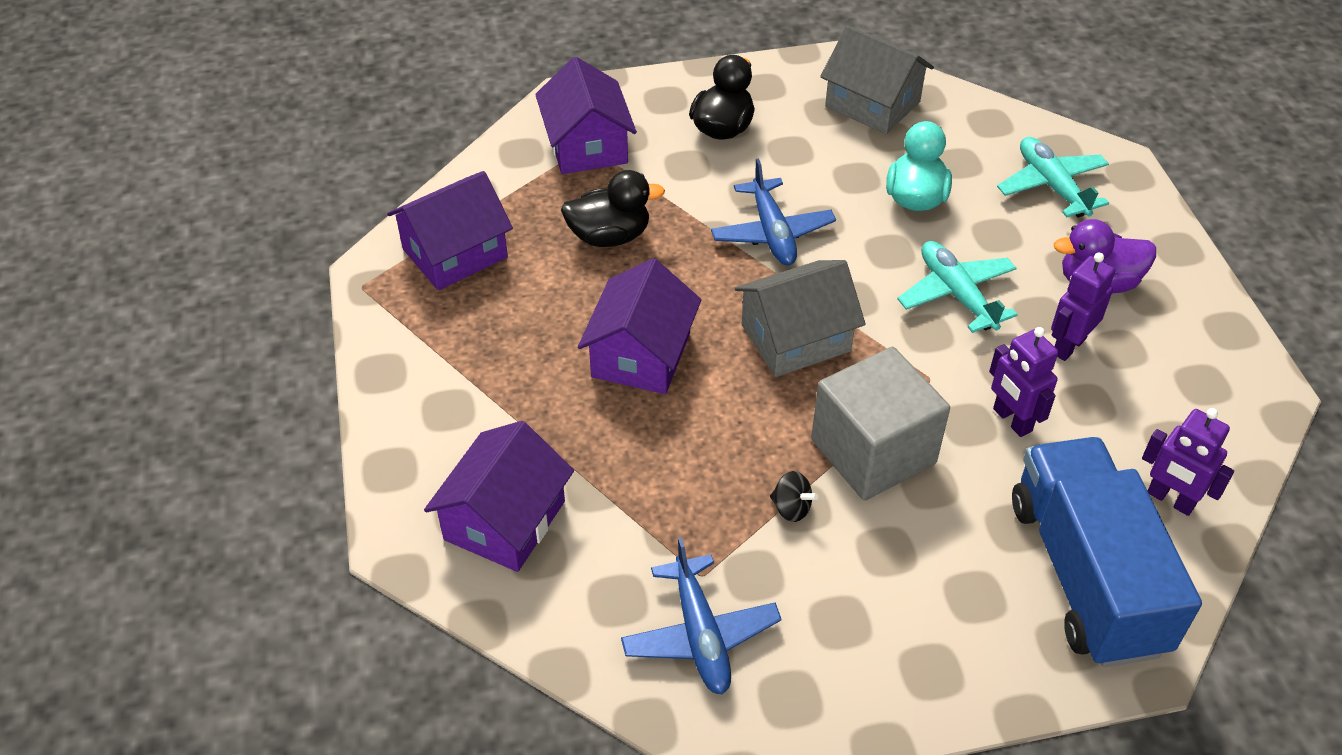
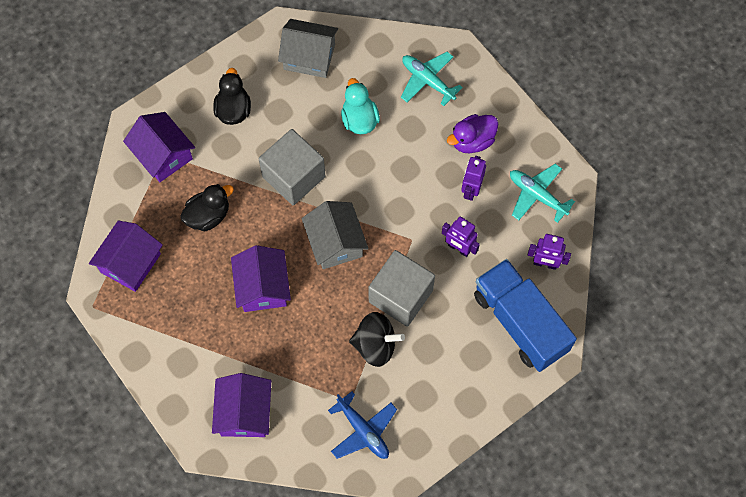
camera: 25 degrees left, 20 degrees up
blue plane [711,159,836,265] -> grey cube [259,129,325,206]
grey house [734,260,866,377] -> grey house turned 60 degrees counterclockwise [302,201,369,269]
black spinning top [770,471,819,522] -> black spinning top [349,312,405,367], size x2.11
turquoise plane [897,241,1018,333] -> turquoise plane moved to [510,164,575,223]

